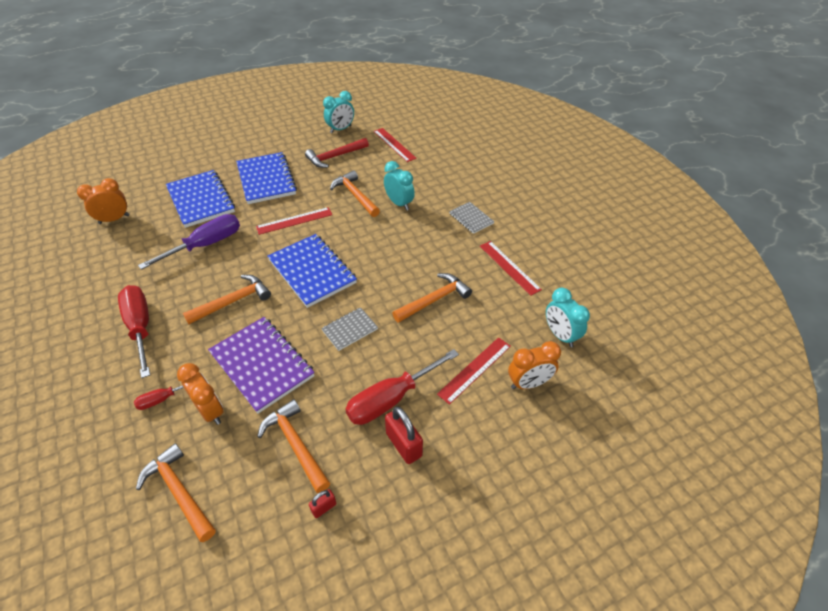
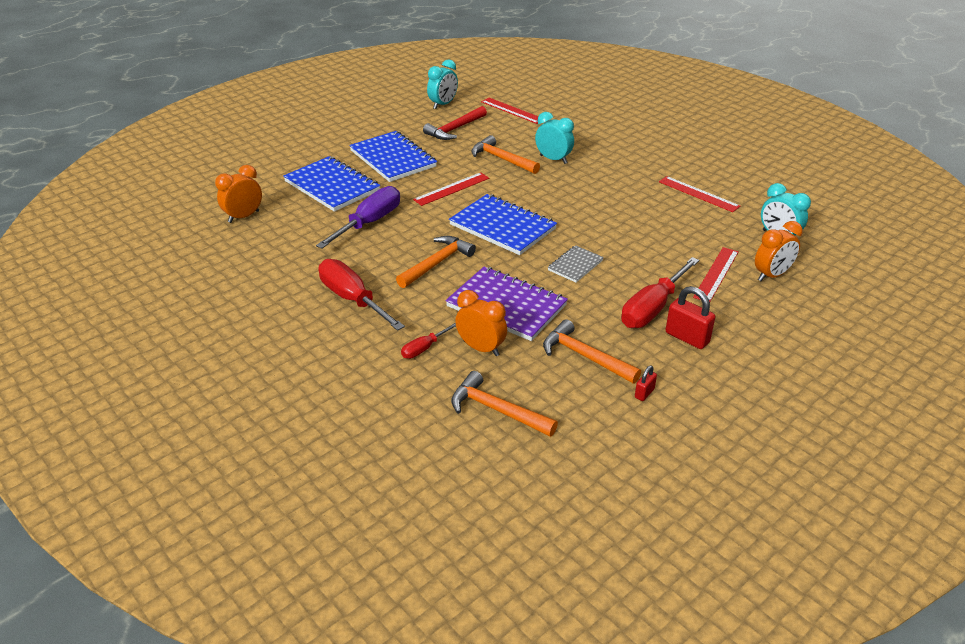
camera: 15 degrees left, 10 degrees down
orange hammer [392,273,472,323] -> none
grey notebook [449,202,494,234] -> none

